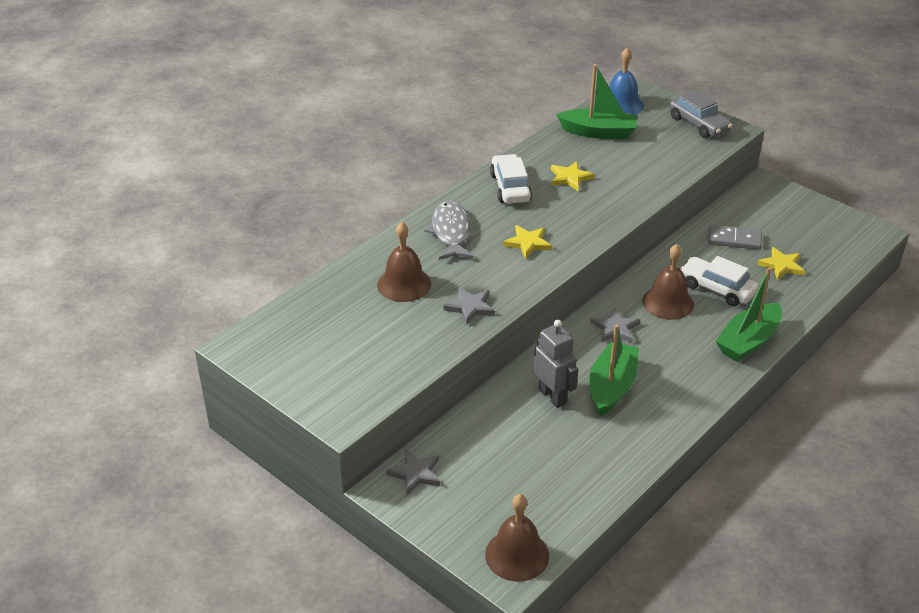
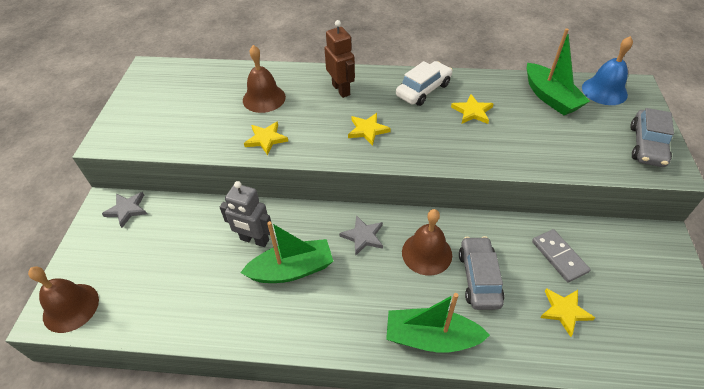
camera: 55 degrees right, 10 degrees up
grey fish [424,200,474,260] -> brown robot [324,20,355,98]
grey star [444,287,495,325] -> yellow star [244,121,288,155]
grey robot [534,320,578,408] -> grey robot turned 90 degrees clockwise [220,181,271,247]
white car [680,256,759,306] -> grey car [459,236,504,310]

